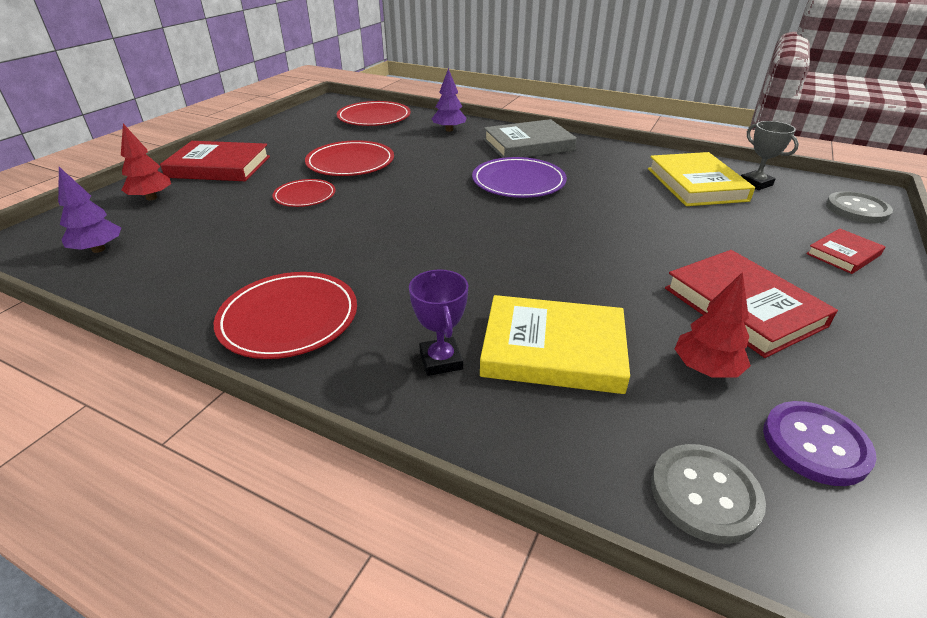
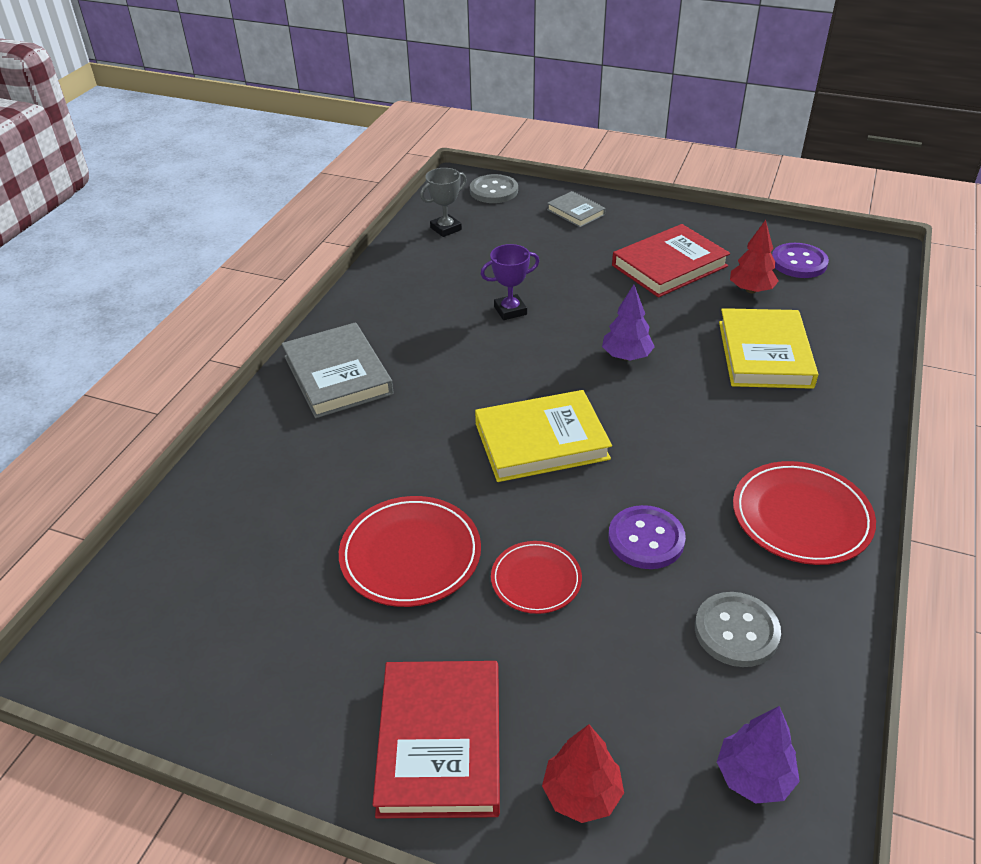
camera: 95 degrees left, 5 degrees up
red plate [337,101,411,126] -> none
purple trophy [409,269,468,376] -> purple trophy moved to [481,244,540,320]
purple tree [432,68,467,132] -> purple tree moved to [602,285,655,360]
purple plate [472,157,567,198] -> none
yellow book [648,152,755,206] -> yellow book moved to [475,390,612,482]
grey button [651,444,766,544] -> grey button moved to [695,592,781,667]
red book [806,228,885,274] -> grey book [547,191,606,227]
none -> purple button [608,505,686,569]

